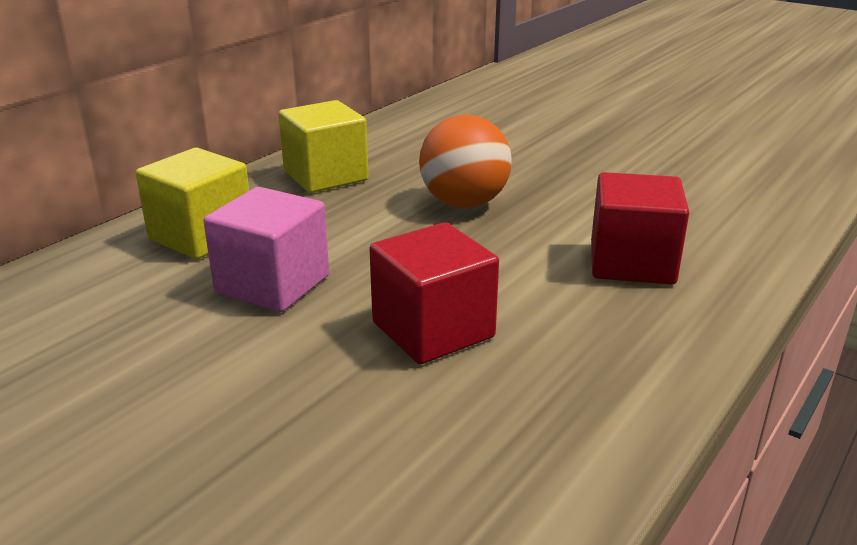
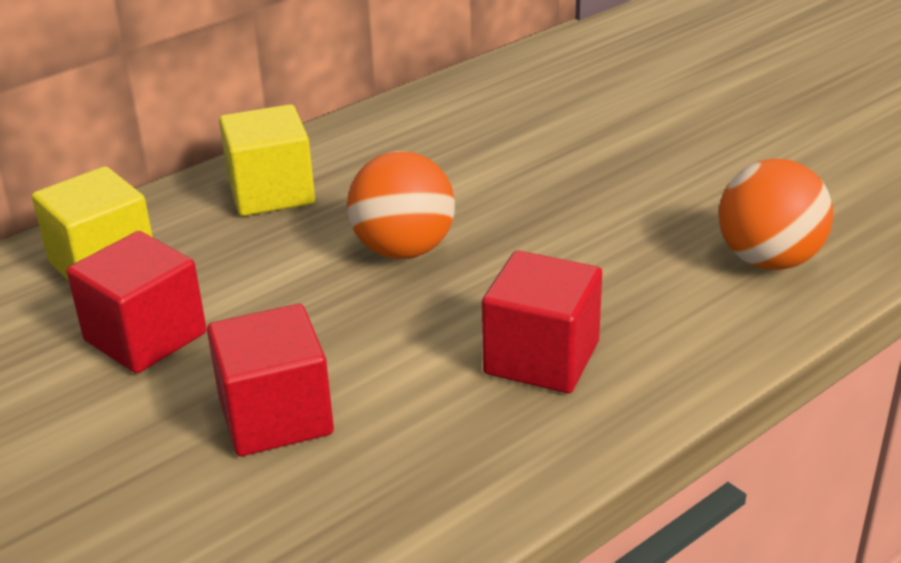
camera: 15 degrees right, 5 degrees up
pink cube [203,187,329,312] -> red cube [67,231,206,374]
none -> orange ball [719,159,833,270]

